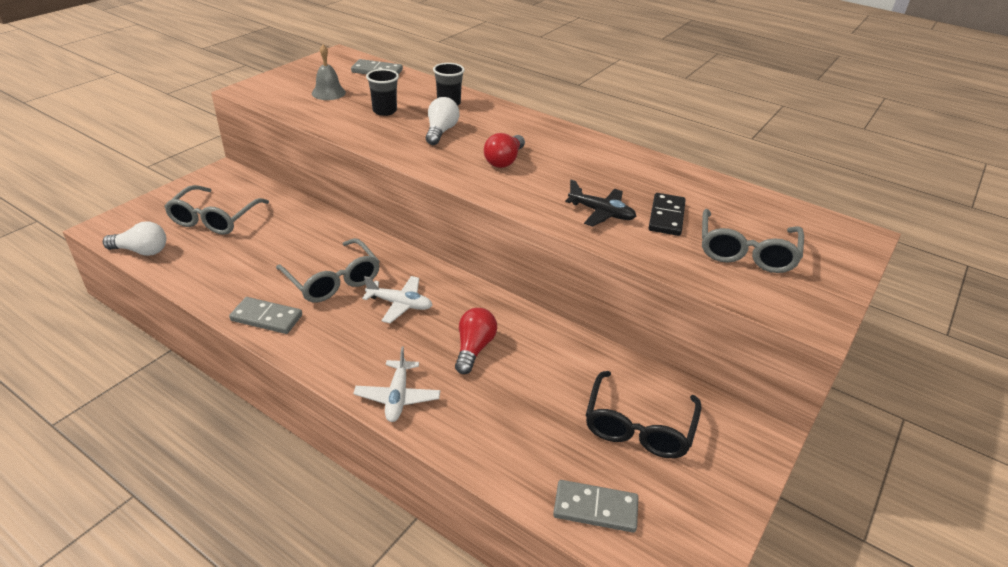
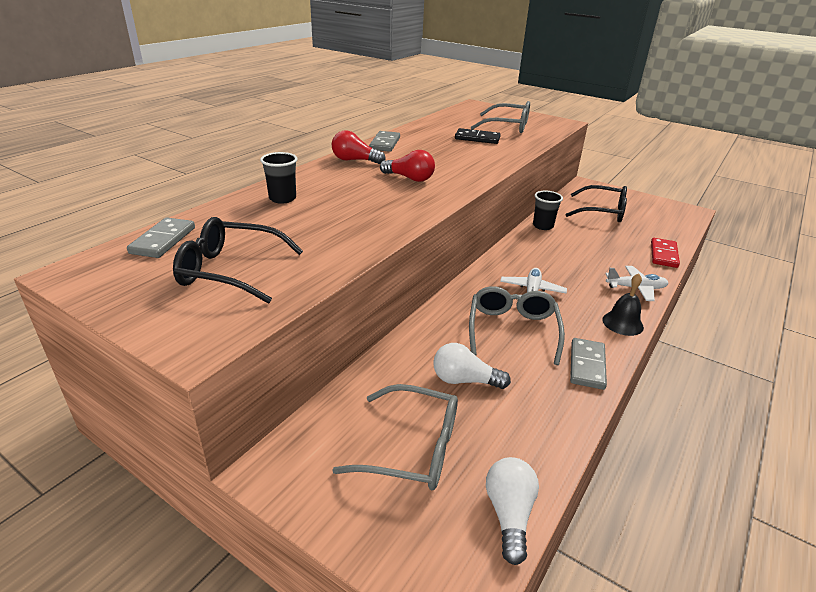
camera: 90 degrees left, 5 degrees down
grey glasses [276,238,380,303] -> grey glasses turned 45 degrees counterclockwise [469,286,565,365]
grey bell [312,44,346,100] -> black glasses [173,217,303,304]
black cup [366,69,399,116] -> black cup moved to [533,191,563,230]
white light bulb [426,97,460,145] -> white light bulb moved to [433,343,511,389]
red light bulb [455,308,497,374] -> red light bulb moved to [332,131,385,164]
grey domino [553,480,638,533] -> grey domino moved to [369,131,400,152]
black plane [565,180,636,227] -> none
none -> black bell [602,273,644,336]
none -> red domino [651,238,680,268]

